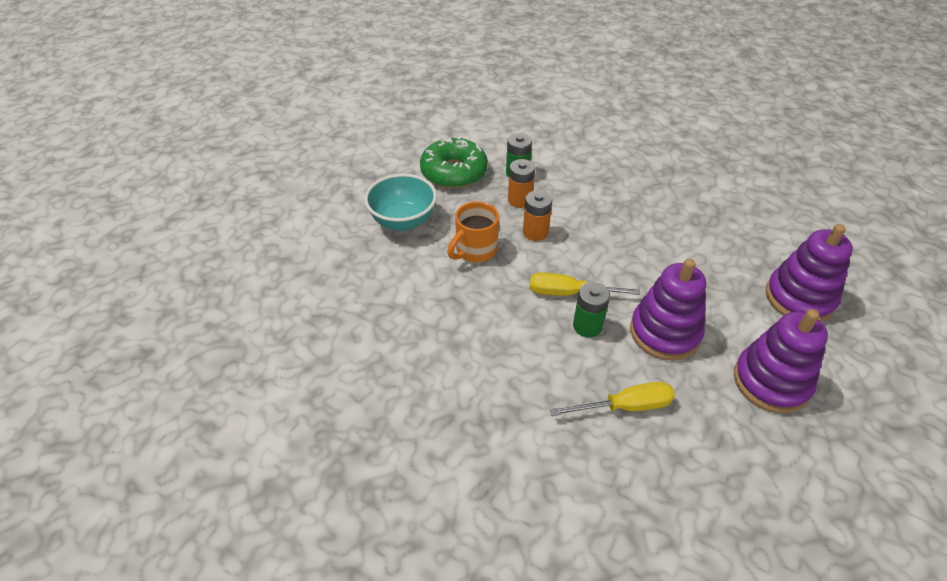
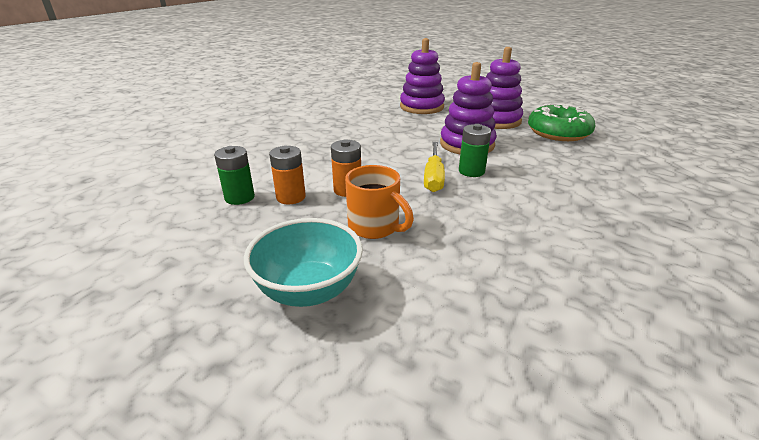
camera: 90 degrees left, 15 degrees down
green donut [420,136,488,188] -> green donut moved to [528,104,596,141]
yellow screwdriver [550,381,675,416] -> none

